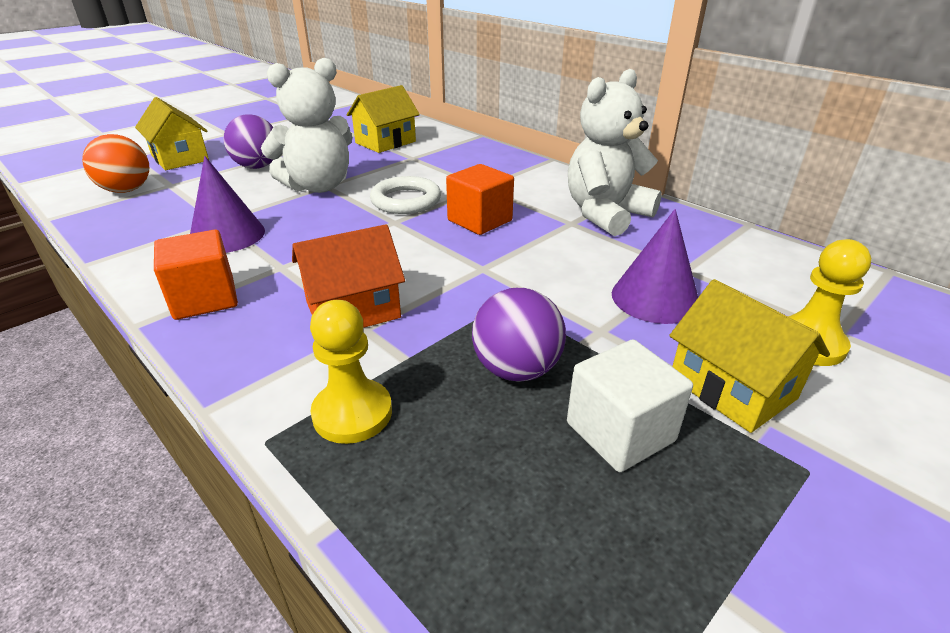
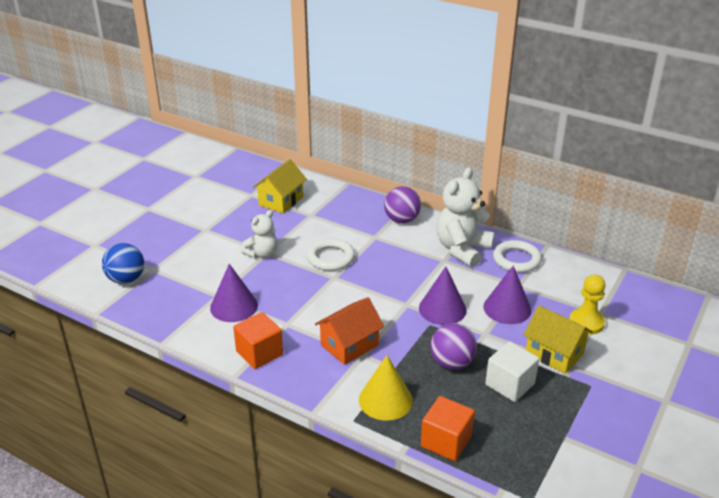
camera: 15 degrees left, 0 degrees up
orange ball [82,134,149,193] -> blue ball [102,243,144,284]
yellow house [135,97,209,170] -> none
purple ball [224,114,273,169] -> purple ball moved to [384,186,421,223]
white teddy bear [261,58,353,193] -> white teddy bear [241,210,277,259], size x0.59
yellow pawn [310,300,392,444] -> yellow cone [359,355,413,421]
orange cube [446,164,514,235] -> orange cube moved to [421,396,475,461]
none -> purple cone [419,266,467,325]
none -> white ring [493,240,542,273]

